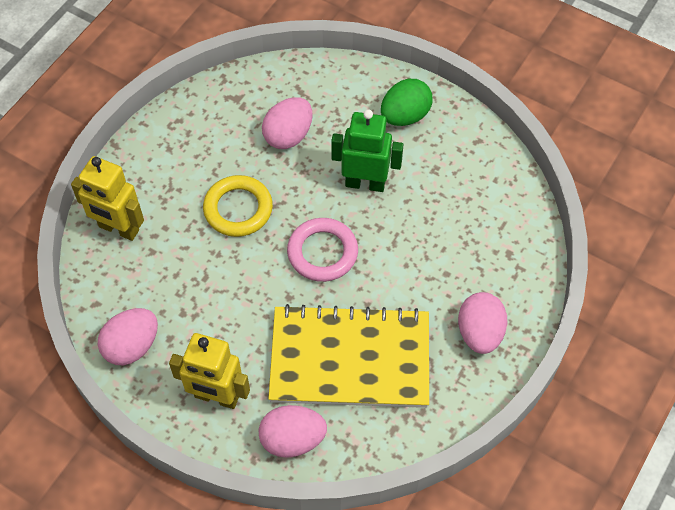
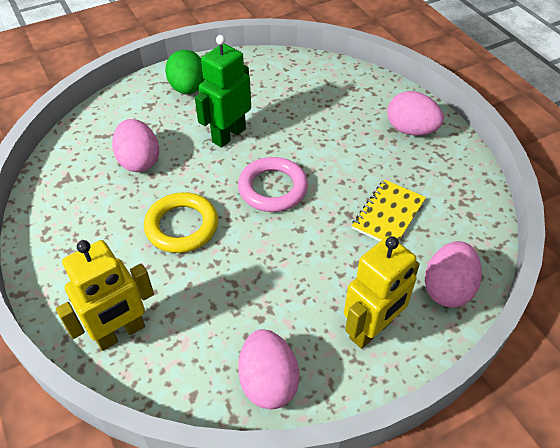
camera: 60 degrees left, 10 degrees down
yellow notebook [268,304,429,408] -> yellow notebook [352,179,426,241], size x0.48

